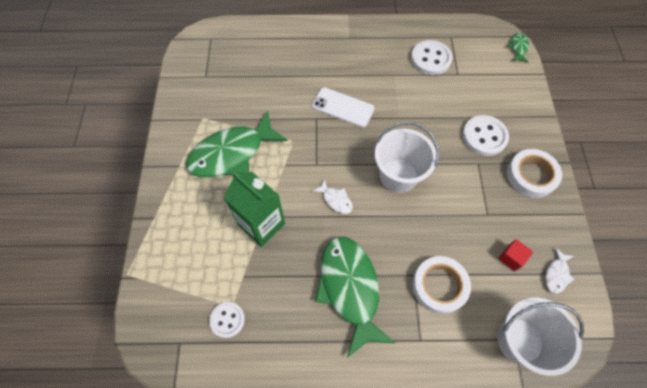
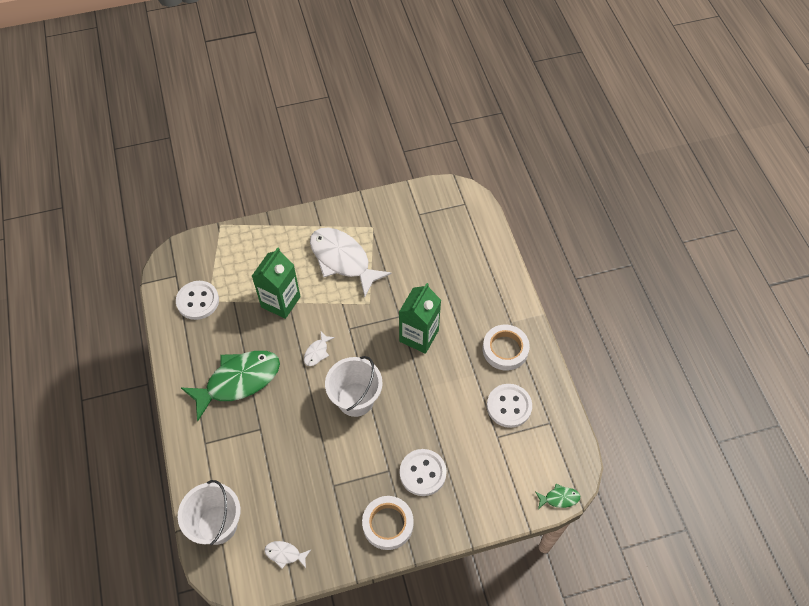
camera: 75 degrees right, 5 degrees down
green fish [186,111,288,177] -> white fish [310,228,392,297]
white button [209,302,245,338] -> white button [176,281,219,320], size x1.55
white phone [312,87,374,127] -> green carton [399,283,441,354]
white tape [412,256,471,314] -> white tape moved to [483,324,530,371]
red cube [498,239,533,271] -> none

